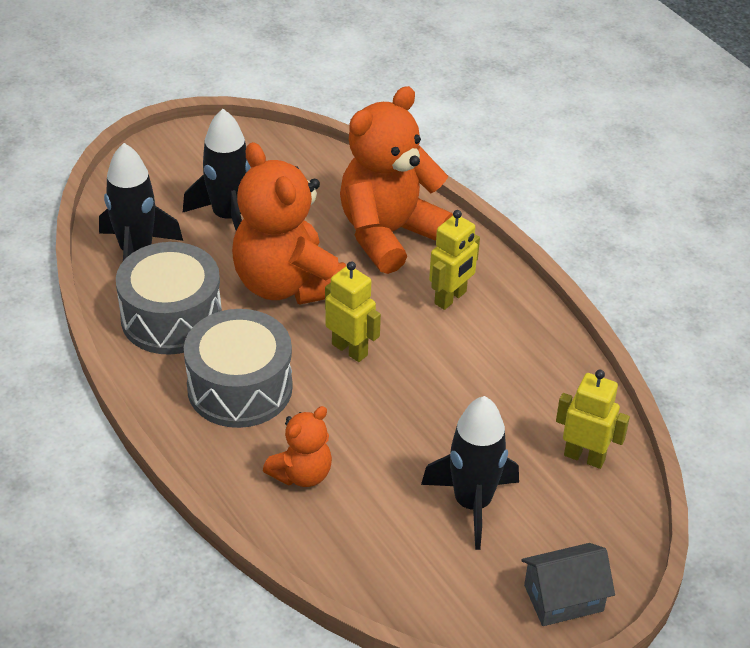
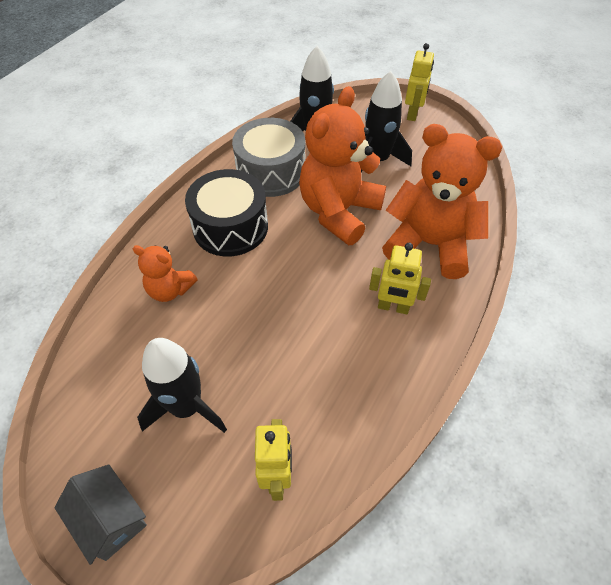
camera: 65 degrees right, 10 degrees up
grey drum [184,309,293,428] -> black drum [185,169,268,256]
yellow robot [325,261,381,362] -> yellow robot moved to [405,43,434,121]

